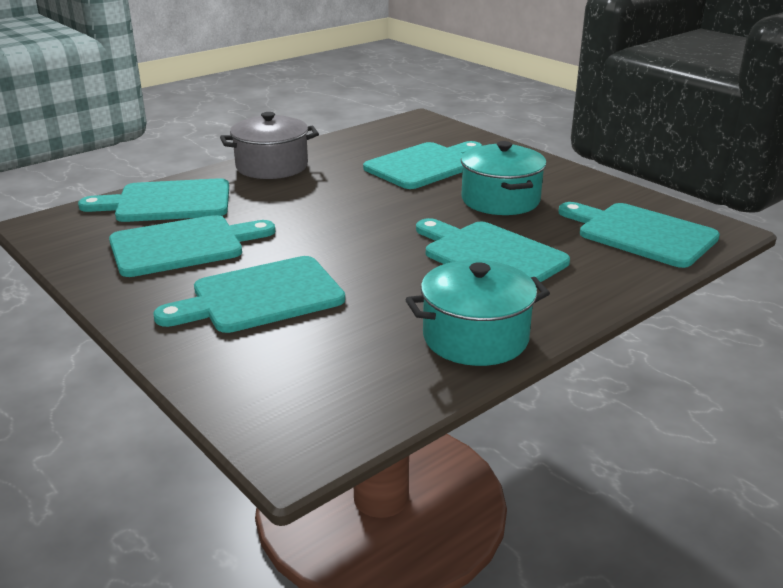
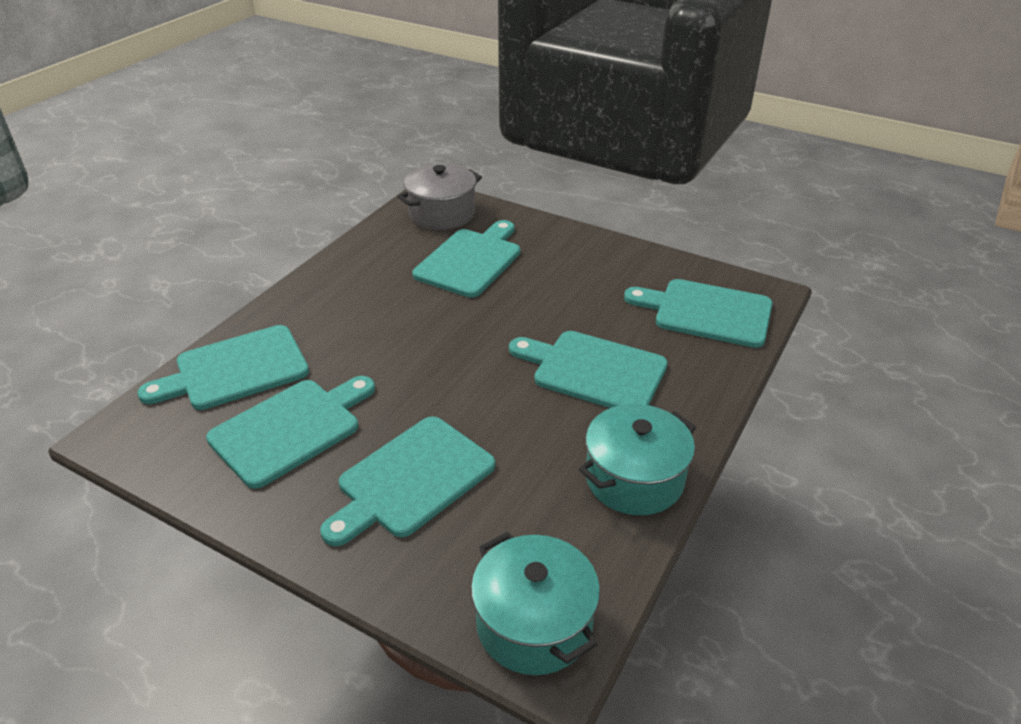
camera: 20 degrees left, 10 degrees up
grey pot [220,112,319,179] -> grey pot moved to [397,164,482,230]
turquoise pot [461,141,547,215] -> turquoise pot moved to [471,532,600,675]

